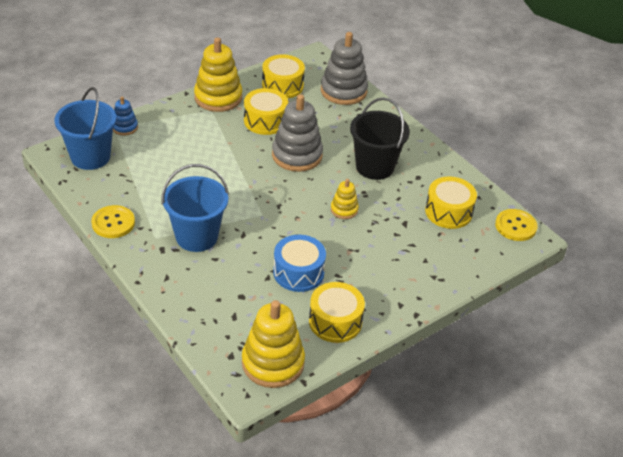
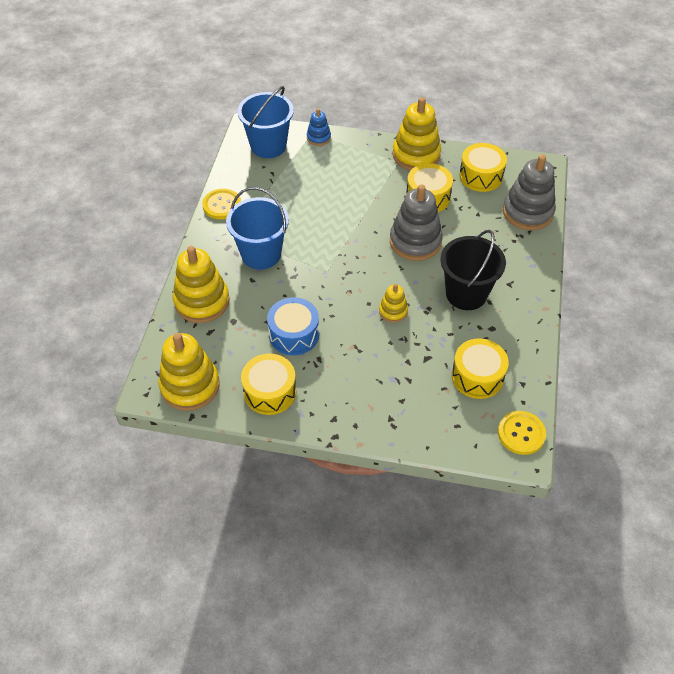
camera: 50 degrees right, 10 degrees up
none -> yellow stacking toy [173,246,230,323]

